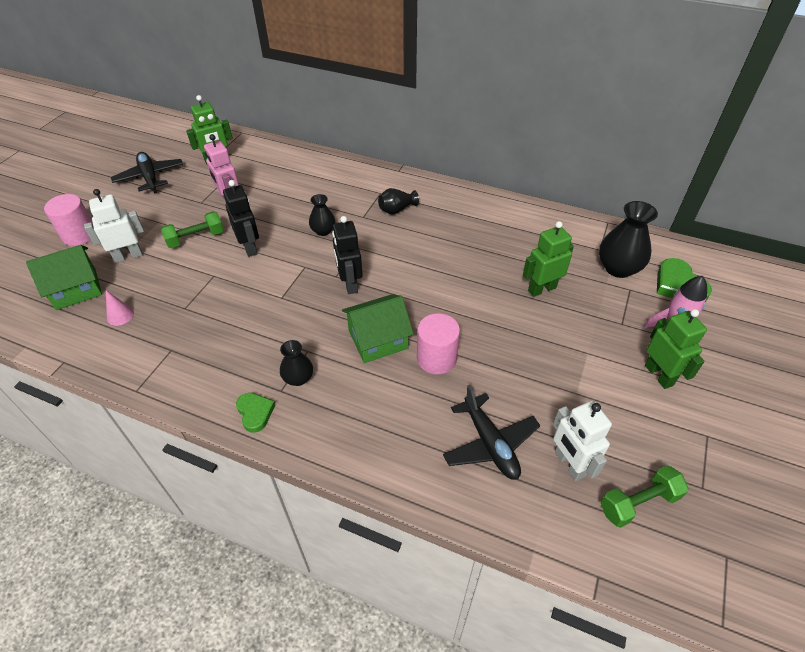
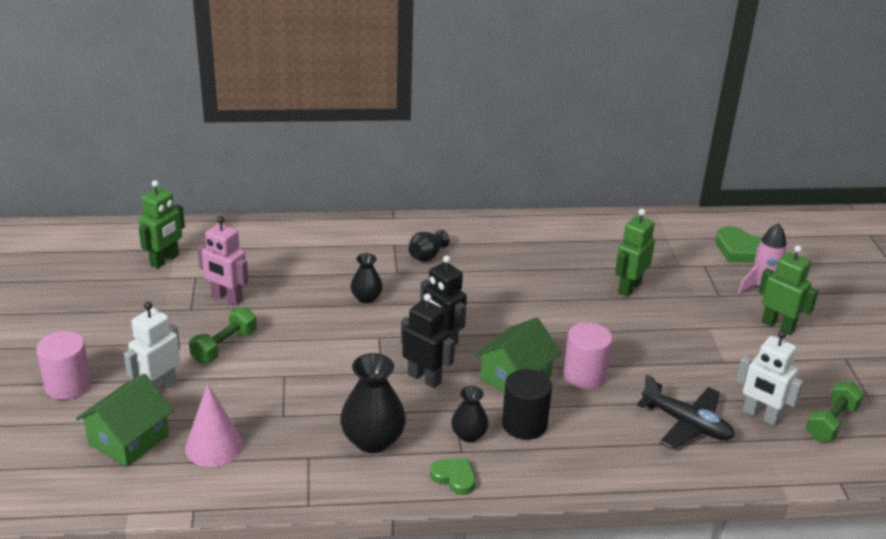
camera: 30 degrees left, 15 degrees down
pink cone [106,290,134,326] -> pink cone [185,384,243,467], size x1.74
black plane [111,152,183,193] -> none
black robot [223,180,259,257] -> black robot moved to [401,293,455,388]
black vase [599,201,658,278] -> black vase moved to [340,353,406,453]
none -> black cylinder [502,369,552,440]

